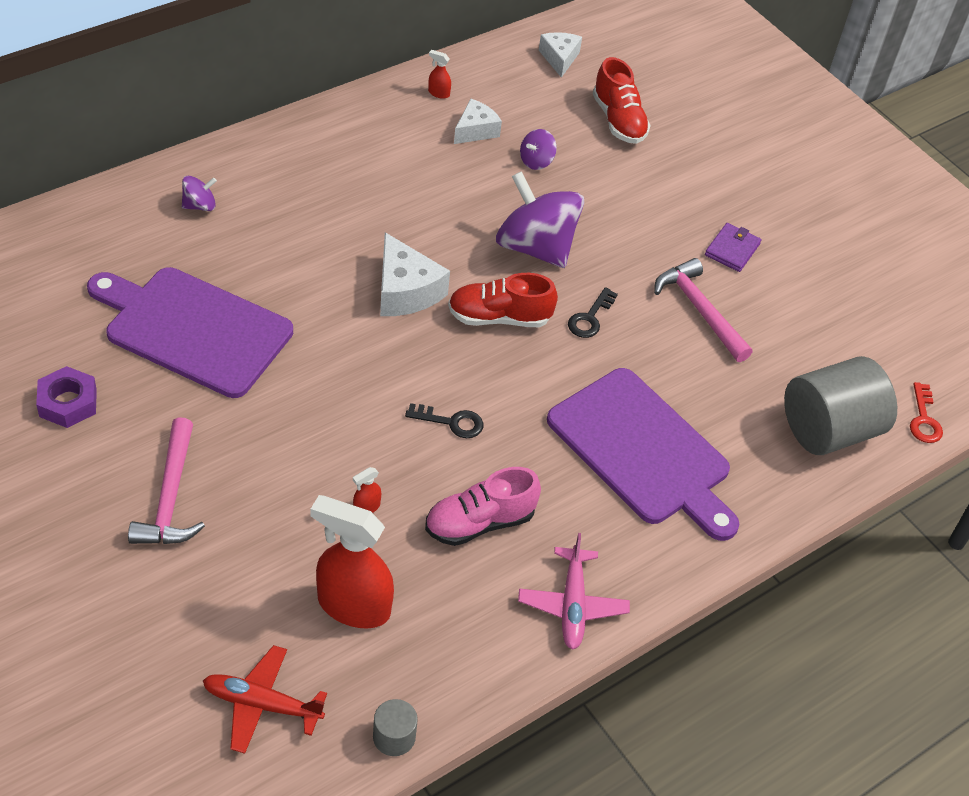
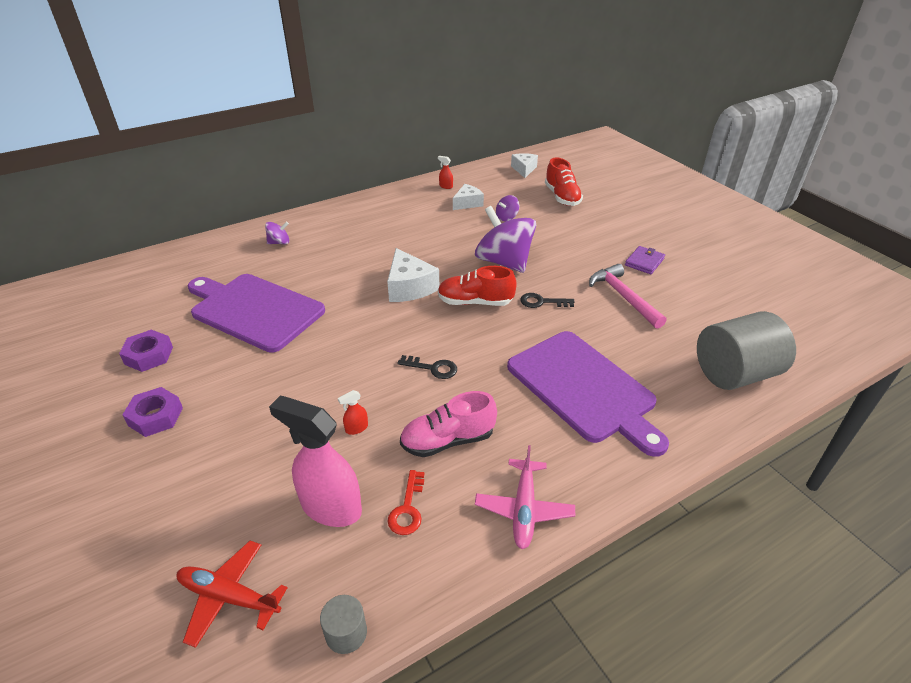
camera: 10 degrees right, 10 degrees down
pink hammer [128,417,205,544] -> none
red spray bottle [310,495,394,629] -> pink spray bottle [269,396,362,527]
black key [568,287,618,338] -> black key turned 60 degrees clockwise [520,293,575,308]
red key [910,382,943,443] -> red key moved to [388,470,424,535]
none -> purple nut [123,387,183,437]

